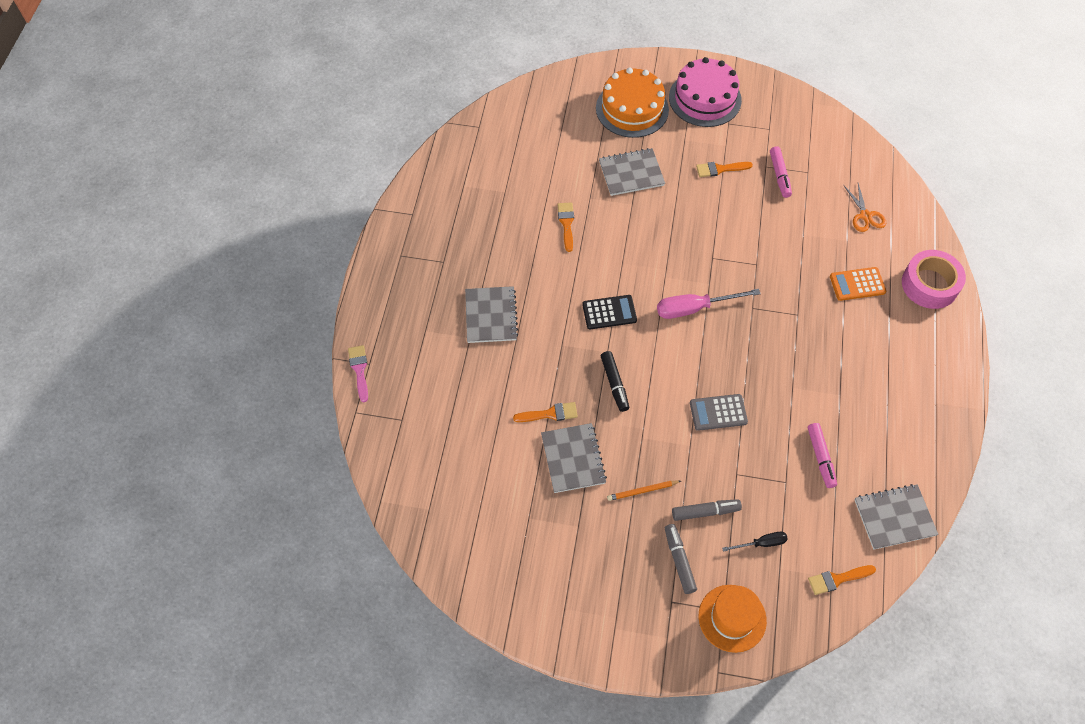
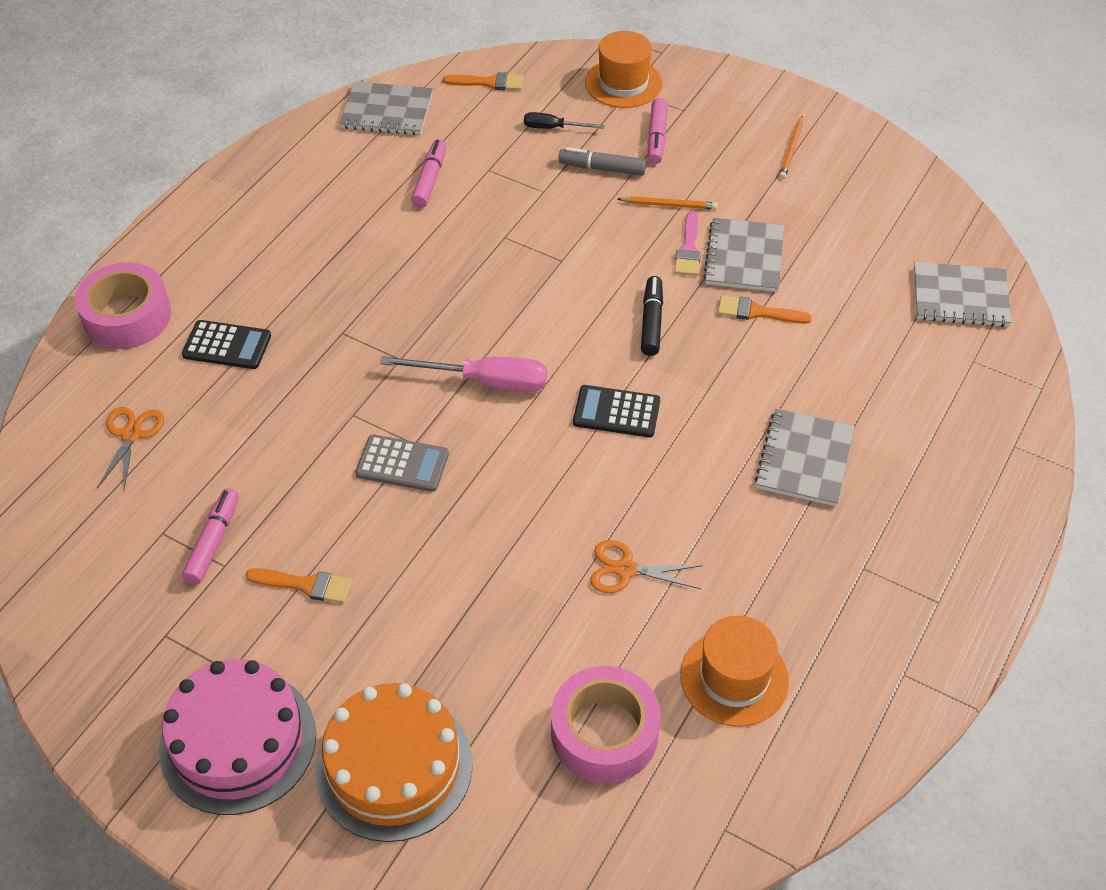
camera: 160 degrees left, 10 degrees down
pink brush [348,345,368,402] -> pink brush moved to [674,211,701,276]
orange brush [557,202,574,252] -> orange scissors [590,540,703,593]
grey notebook [599,148,665,196] -> grey notebook moved to [914,262,1012,327]
grey marker [665,524,697,594] -> pink marker [648,98,668,164]
grey calculator [690,394,748,431] -> grey calculator moved to [355,434,449,492]
orange calculator [830,267,886,301] -> black calculator [182,320,271,369]
none -> pink tape [551,666,661,783]
none -> orange hat [680,615,789,727]
none -> orange pencil [779,116,803,179]

